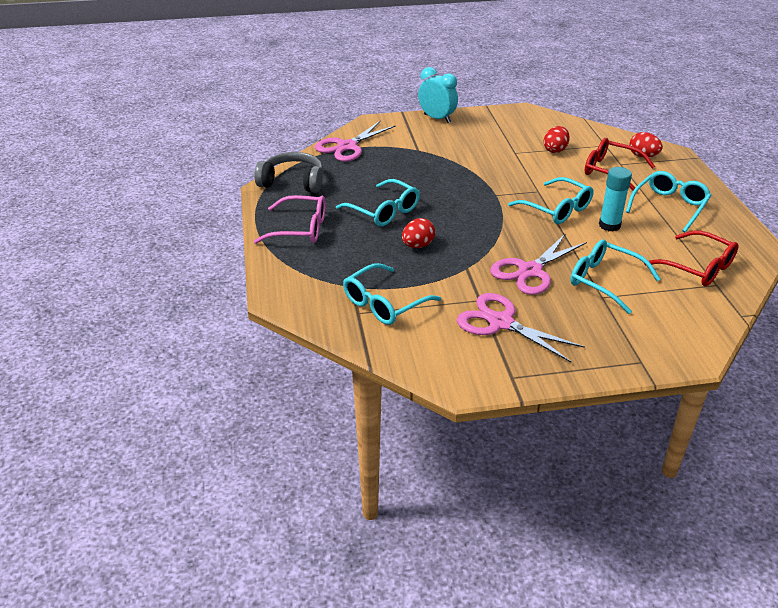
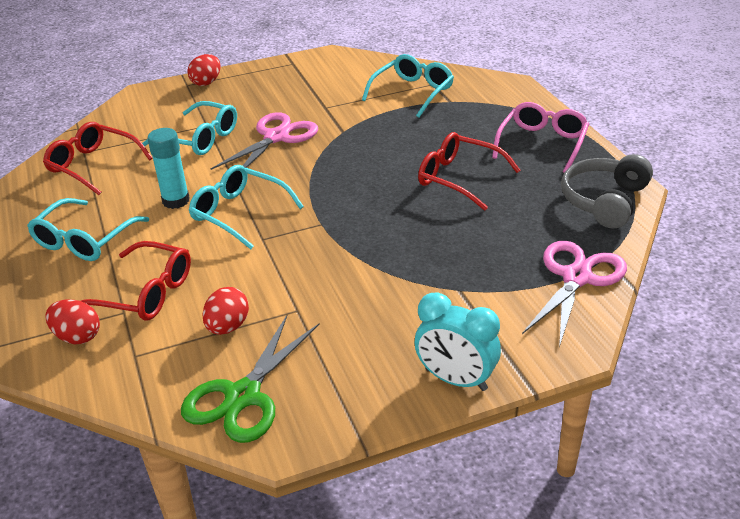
camera: 170 degrees right, 0 degrees up
grey headphones [254,152,323,193] -> grey headphones turned 120 degrees clockwise [561,154,653,228]
pink glasses [254,195,326,244] -> pink glasses turned 120 degrees clockwise [492,102,589,172]
turquoise glasses [336,179,420,226] -> red glasses [418,132,521,211]
red egg [402,218,435,248] -> red egg moved to [187,54,221,86]
pink scissors [457,293,585,362] -> none
none -> green scissors [181,315,320,443]

